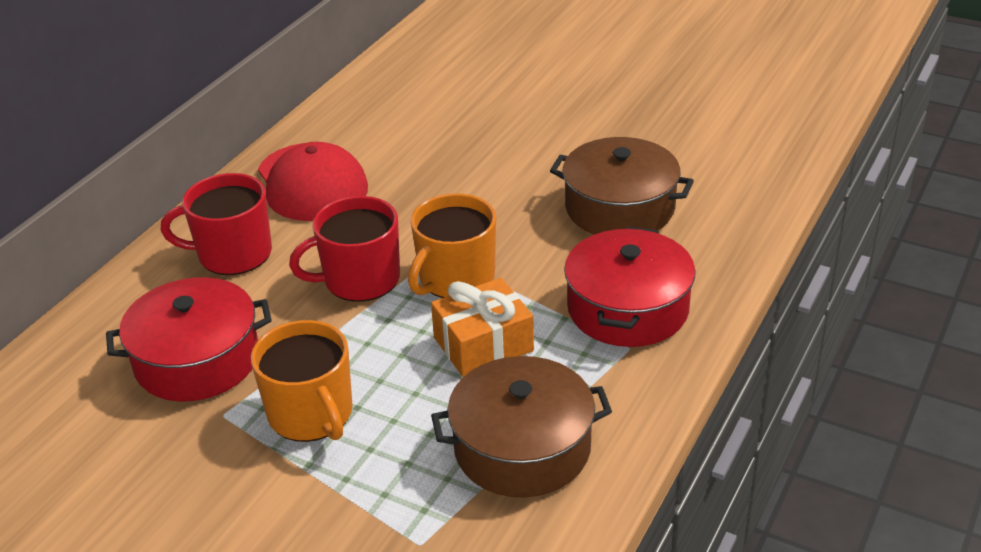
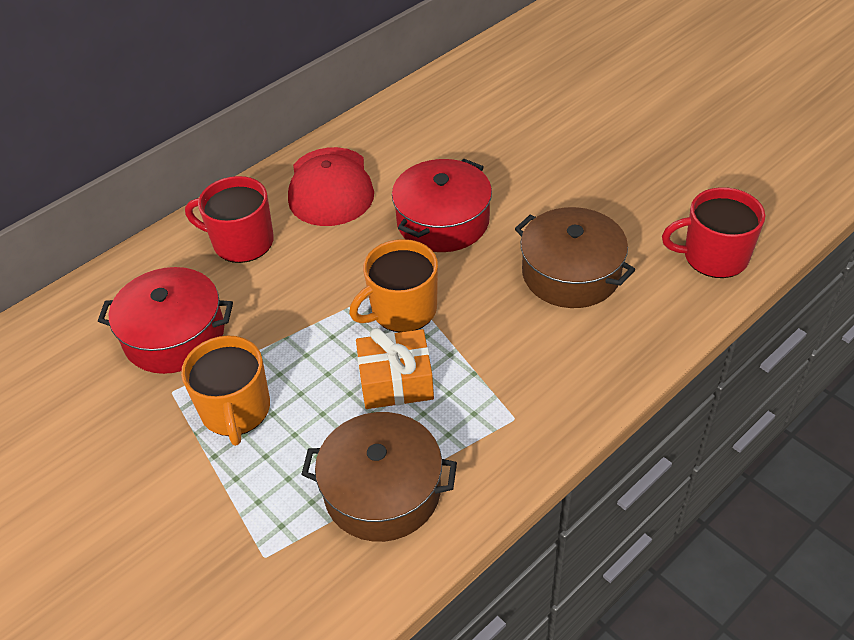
camera: 20 degrees right, 10 degrees up
red mug [289,196,400,302] -> red mug moved to [662,187,765,278]
red pot [564,227,696,347] -> red pot moved to [392,159,492,252]

